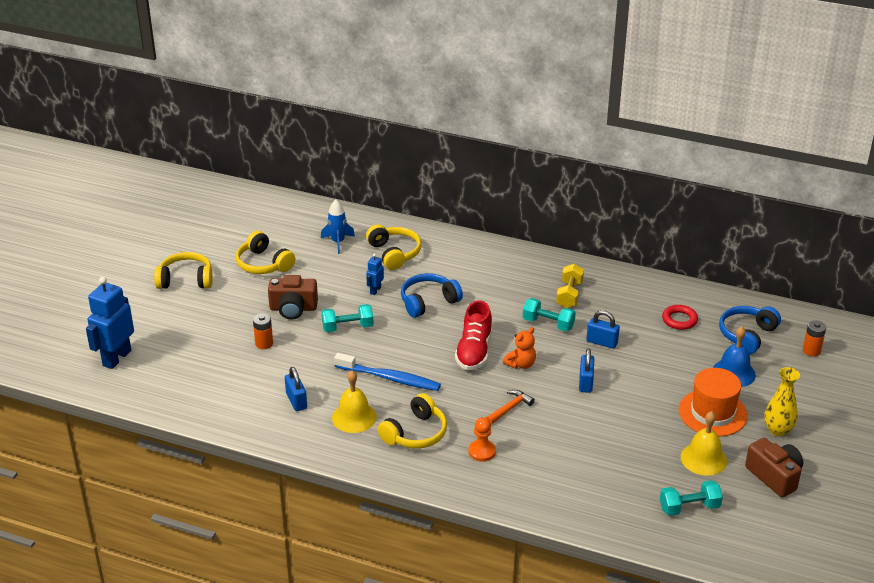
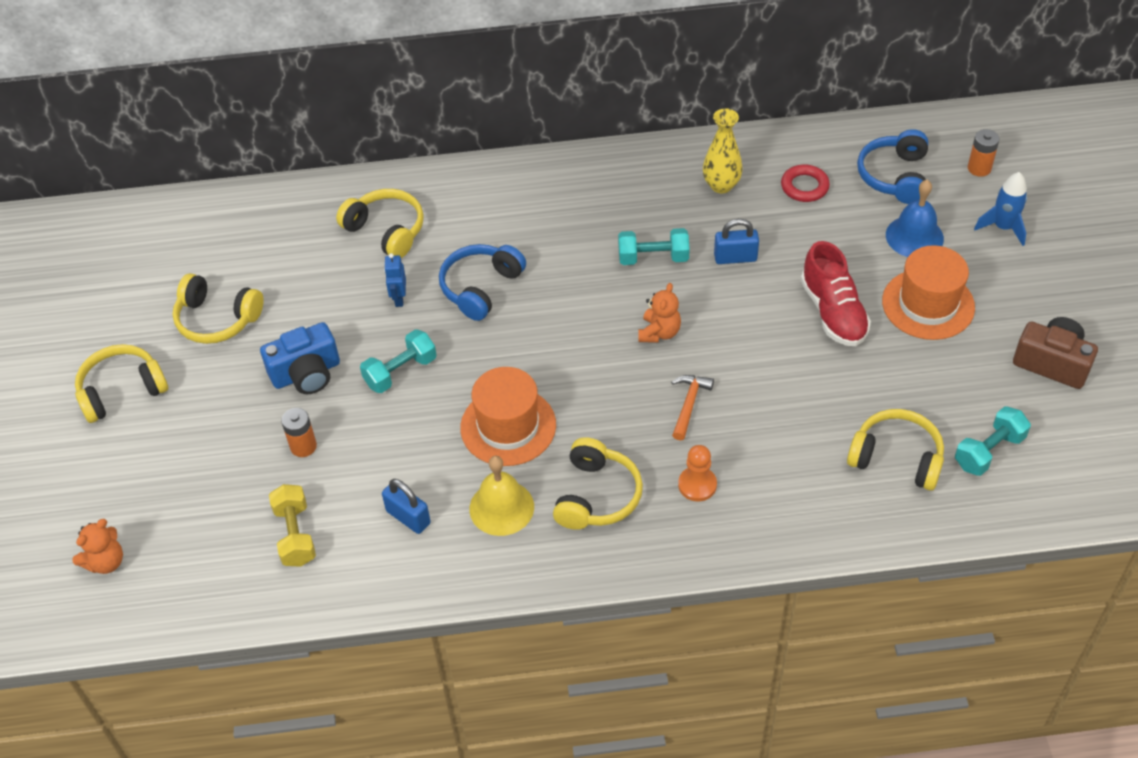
camera: 25 degrees left, 15 degrees up
blue robot [86,277,134,369] -> orange teddy bear [72,519,123,574]
brown camera [268,275,318,320] -> blue camera [260,322,340,394]
blue rocket [321,199,355,254] -> blue rocket moved to [974,172,1027,246]
blue toothbrush [334,353,441,391] -> orange hat [460,367,556,466]
red shoe [455,300,492,370] -> red shoe moved to [801,241,871,346]
yellow dumbbell [556,264,584,308] -> yellow dumbbell moved to [269,484,316,567]
blue padlock [579,348,594,393] -> none
yellow bell [681,411,727,476] -> none
yellow vase [764,367,800,436] -> yellow vase moved to [703,108,743,193]
none -> yellow headphones [847,409,944,491]

